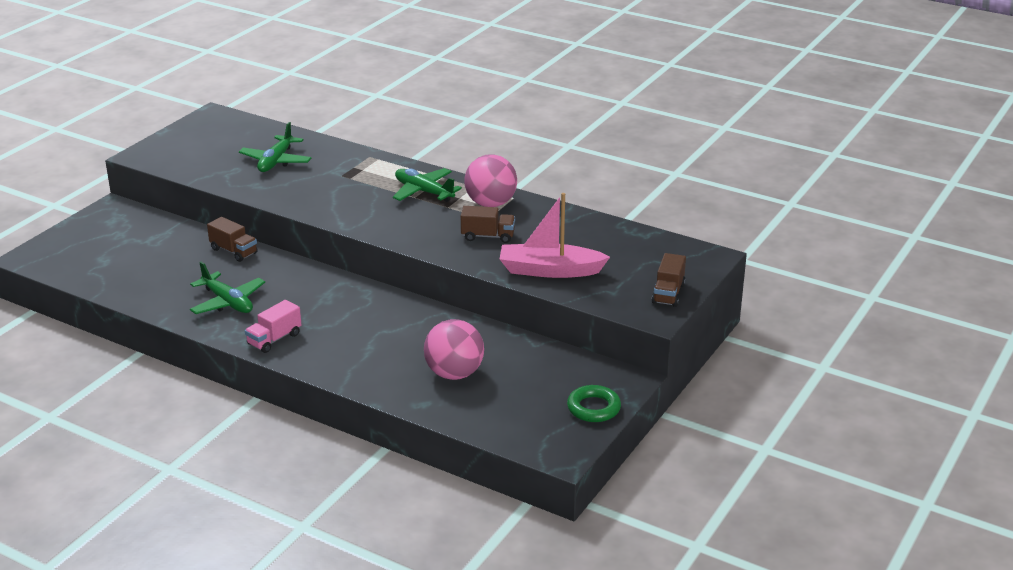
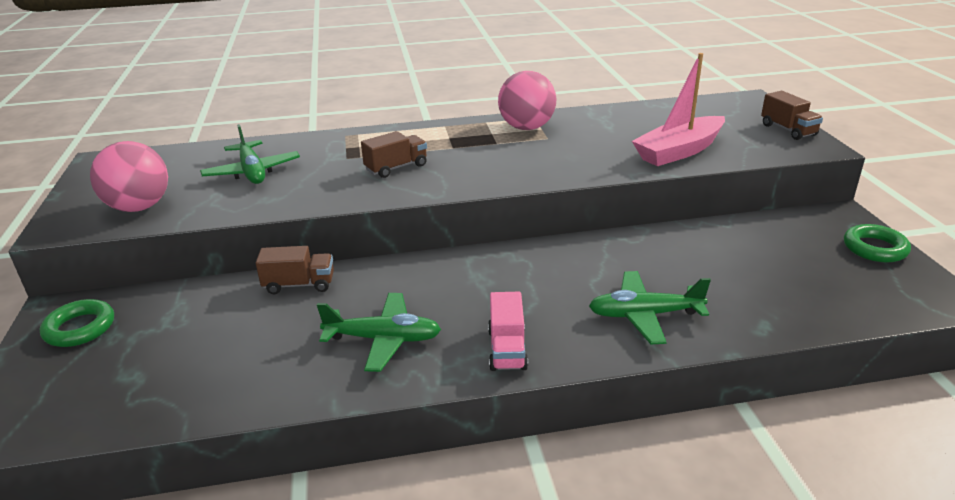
camera: 40 degrees left, 0 degrees up
green plane [393,168,462,202] -> green plane moved to [589,271,711,344]
pink ball [424,319,484,380] -> pink ball moved to [90,141,168,212]
brown truck [461,206,515,243] -> brown truck moved to [361,131,427,178]
none -> green ring [40,299,114,347]

